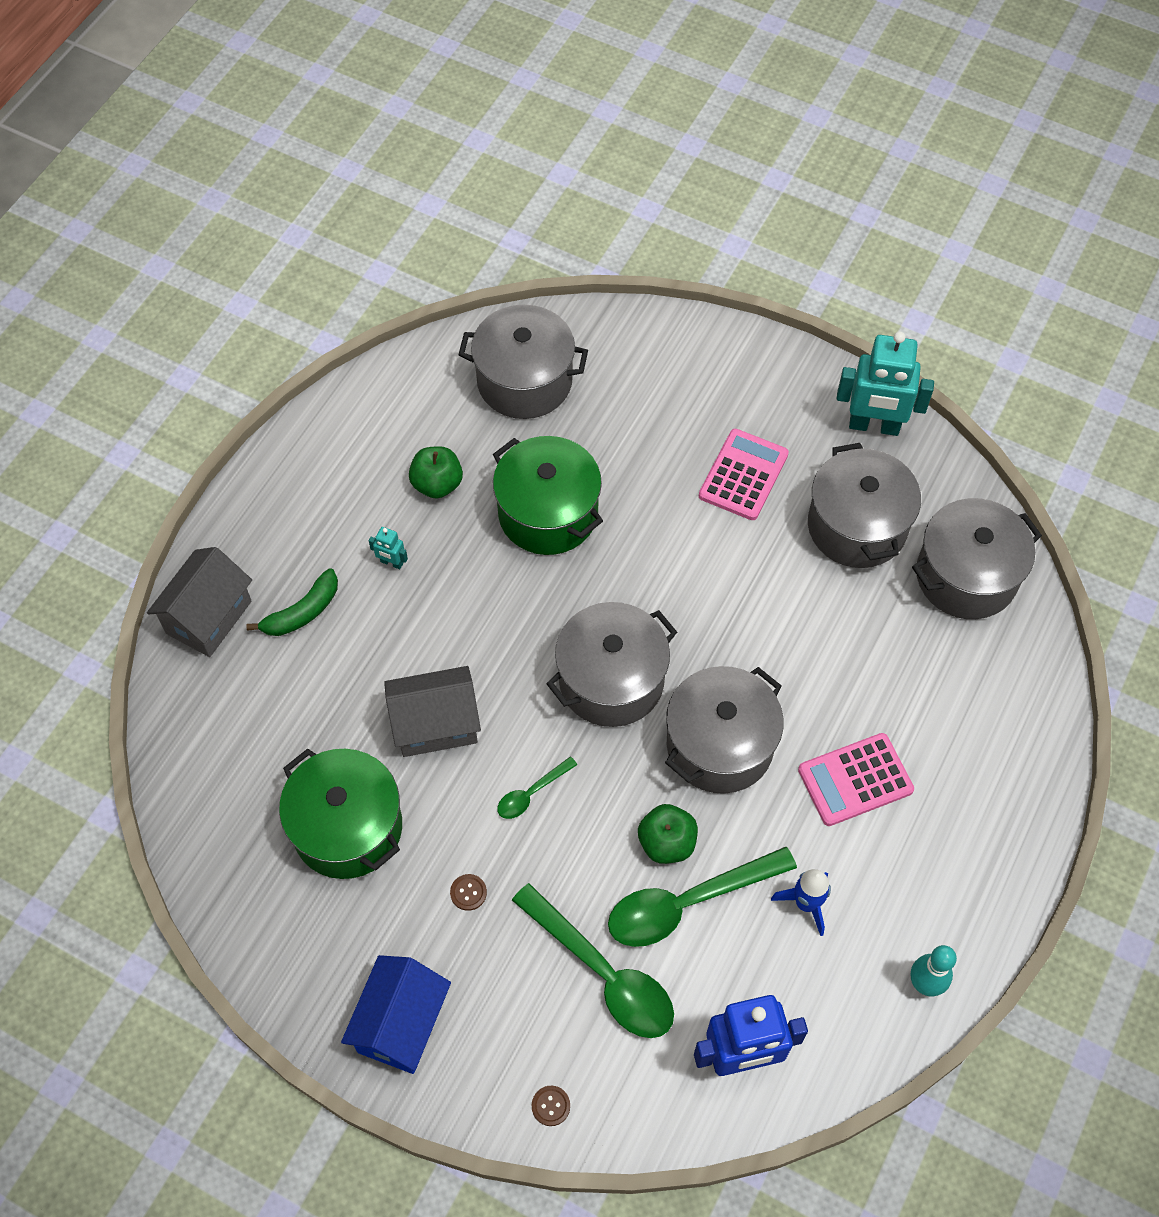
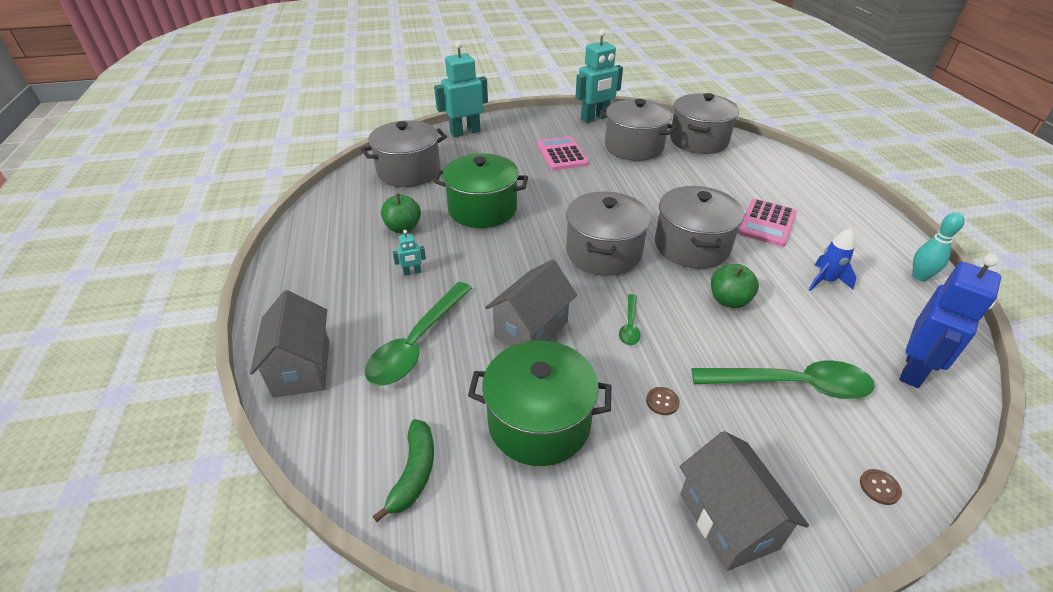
camera: 40 degrees left, 20 degrees down
green banana [246,569,338,636] -> green banana moved to [373,419,434,522]
blue house [341,955,451,1074] -> grey house [680,431,809,571]
green spoon [608,847,797,947] -> green spoon moved to [365,282,472,386]
none -> turquoise robot [434,41,488,137]

